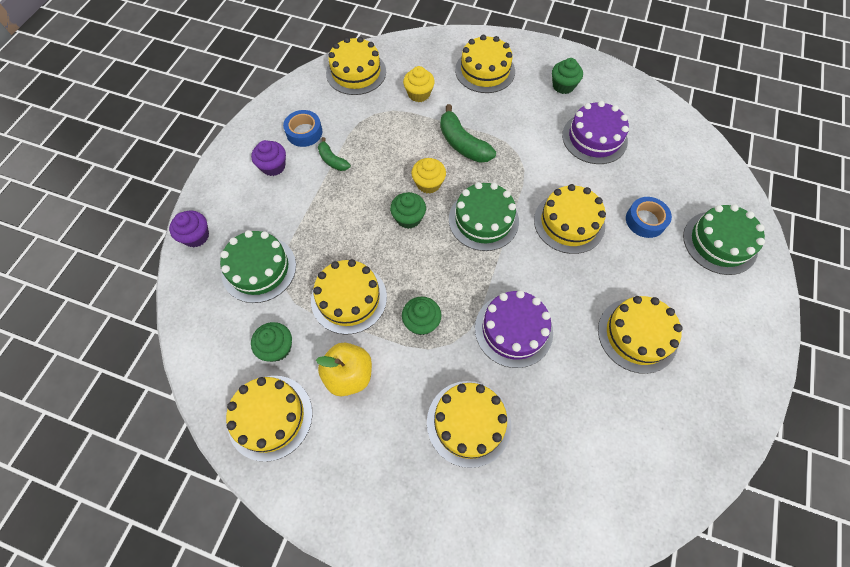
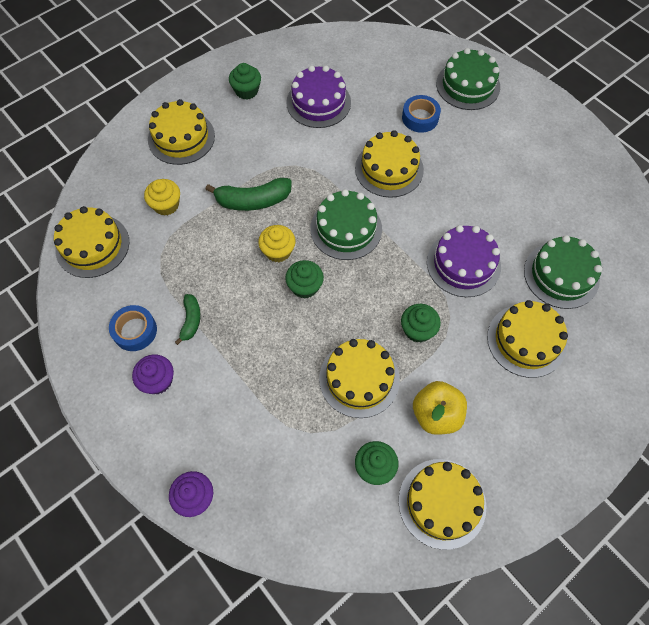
camera: 60 degrees left, 0 degrees up
green cake [220,230,296,303] -> green cake moved to [524,235,602,309]
green banana [318,137,351,171] -> green banana turned 75 degrees counterclockwise [175,294,201,345]
yellow cake [598,296,683,374] -> none

